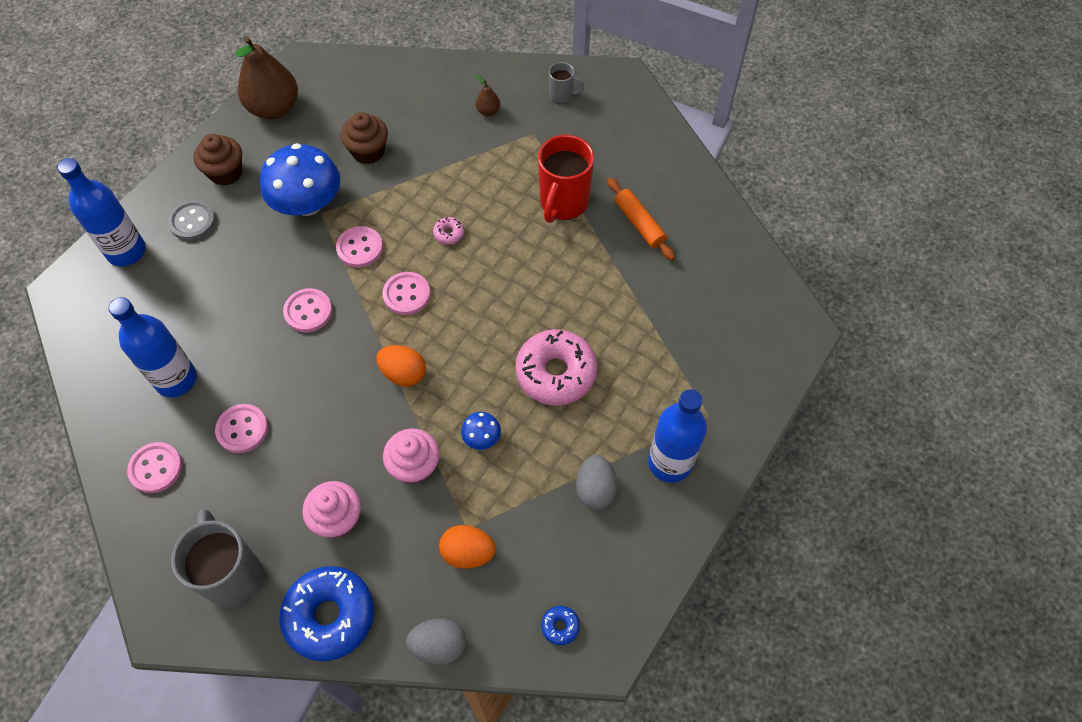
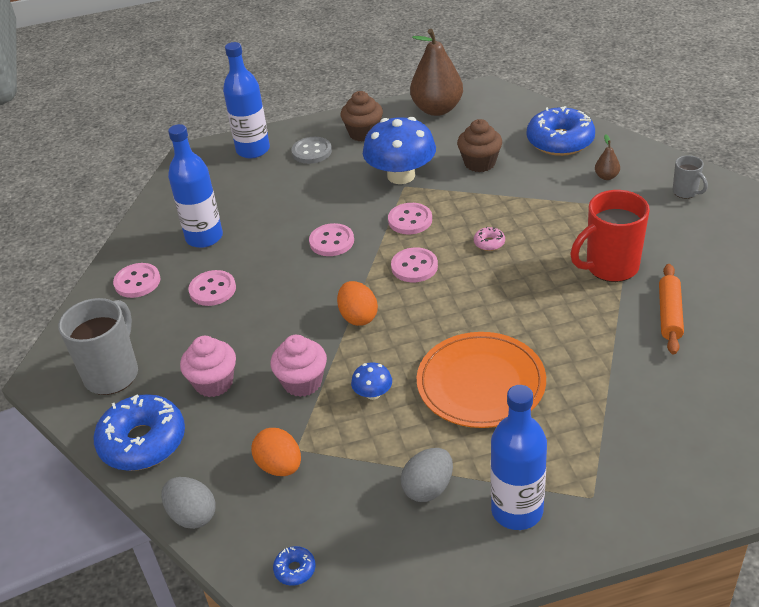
camera: 45 degrees right, 20 degrees down
pink donut [515,329,597,406] -> orange plate [417,332,546,428]
none -> blue donut [527,106,595,156]

